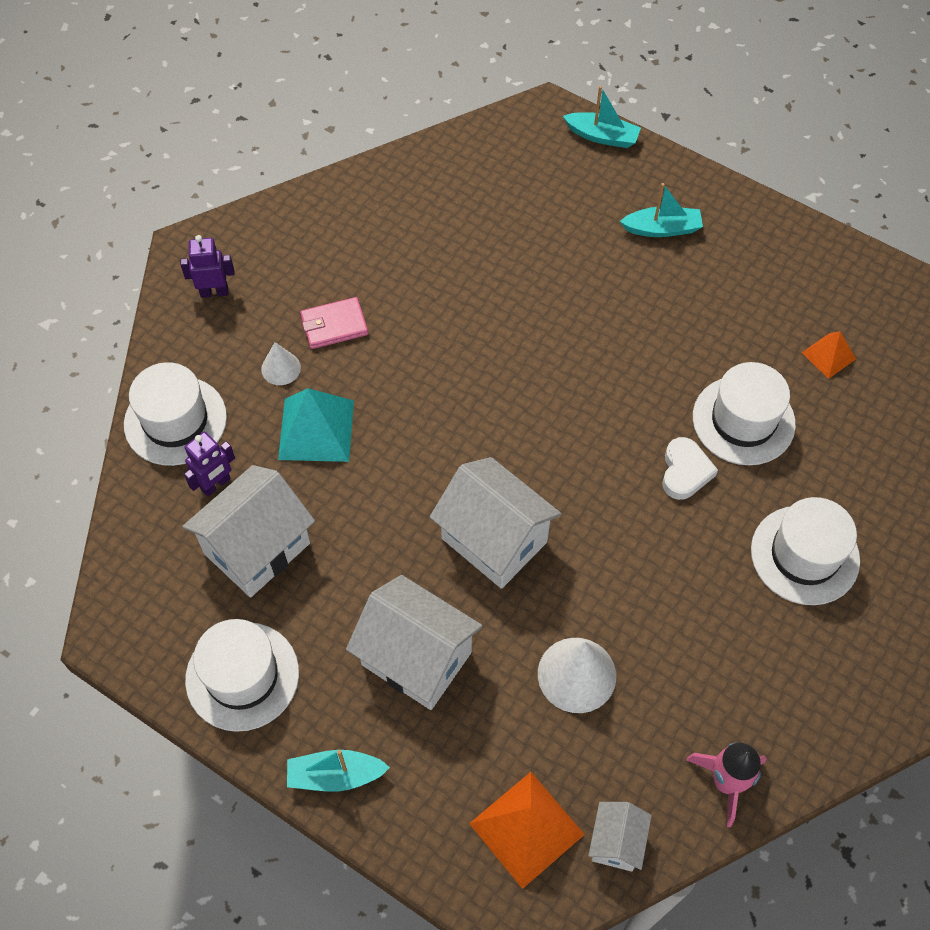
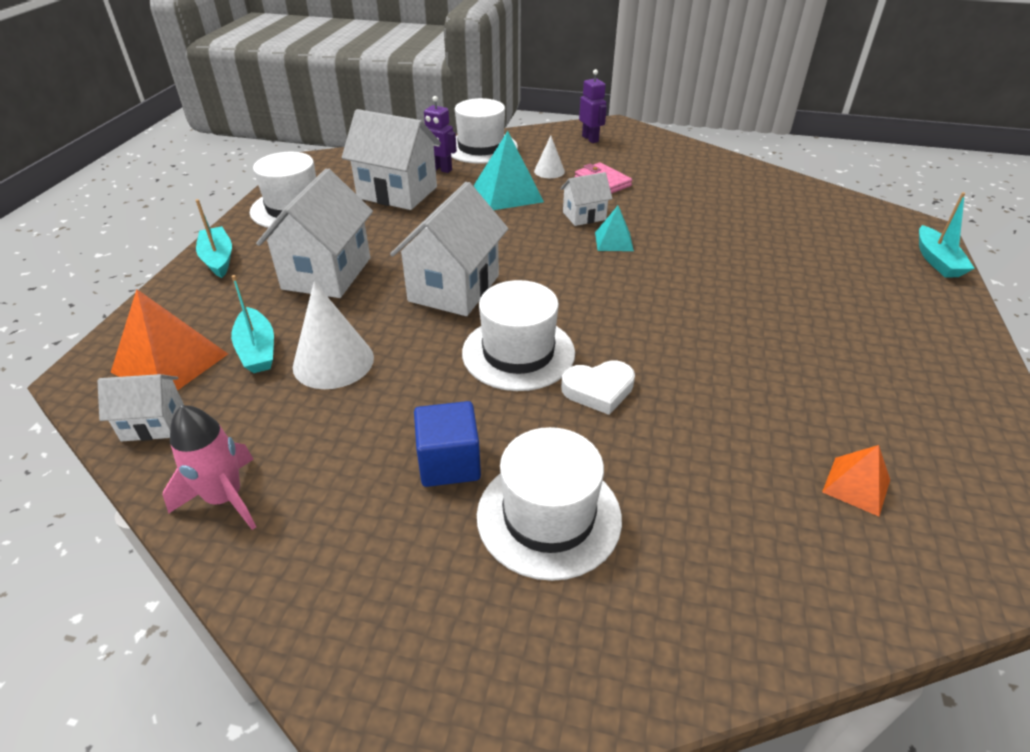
camera: 70 degrees right, 20 degrees down
turquoise boat [620,183,703,237] -> turquoise boat moved to [231,275,274,373]
white hat [693,362,796,465] -> white hat moved to [462,280,575,391]
none -> blue cube [414,401,481,487]
none -> white house [560,172,613,226]
none -> turquoise pyramid [595,206,634,251]

